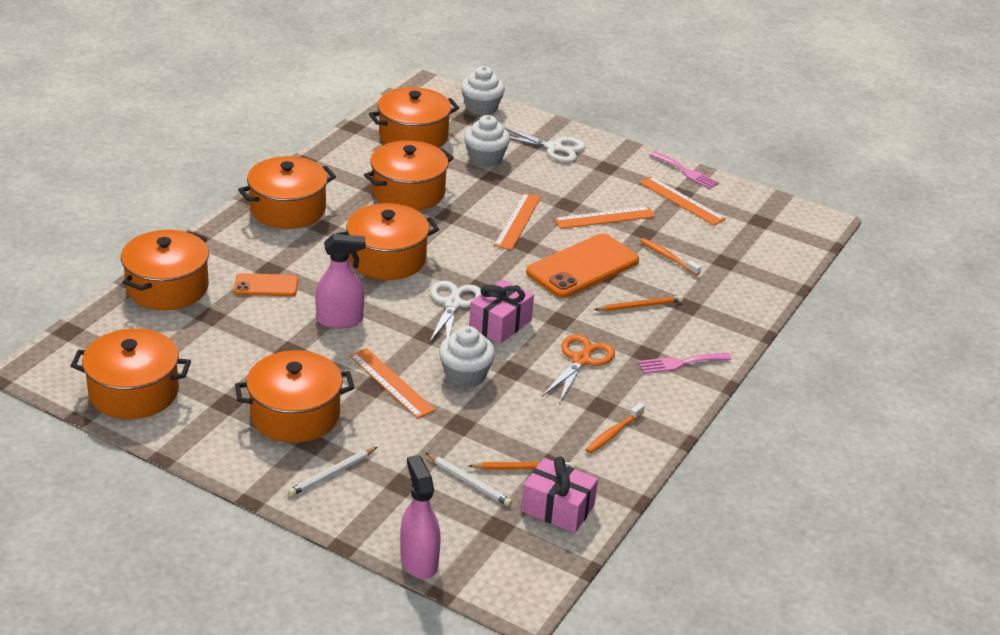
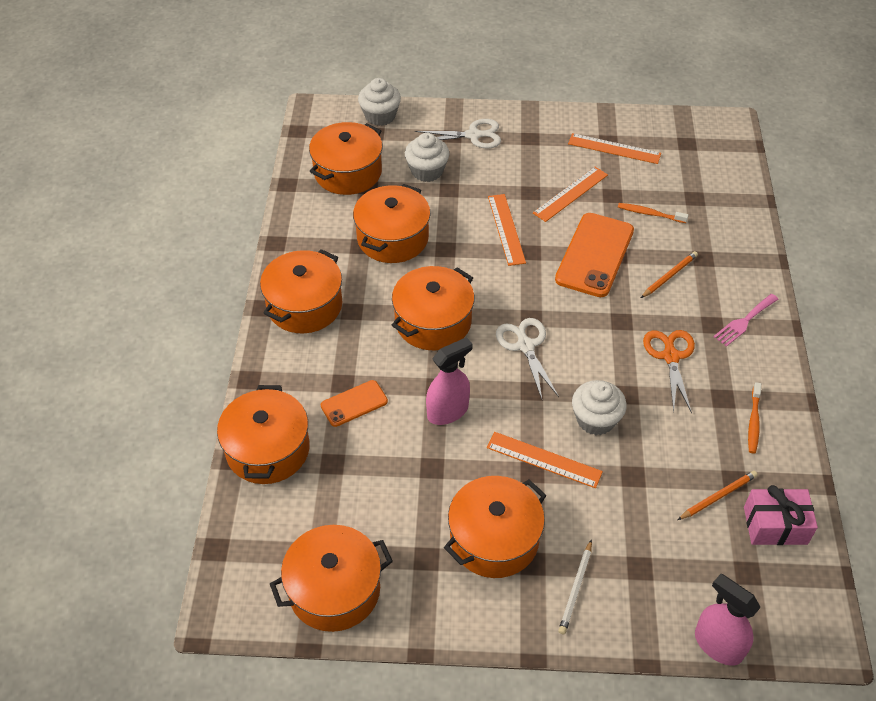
camera: 25 degrees left, 15 degrees up
white pencil [426,453,512,506] -> none
pink gift [469,279,534,344] -> none
pink fork [649,151,719,189] -> none

